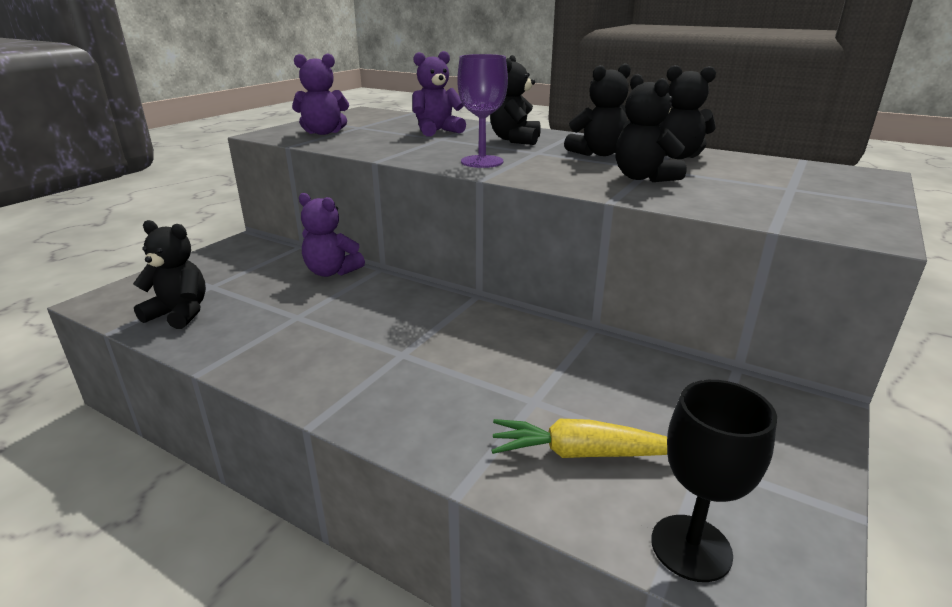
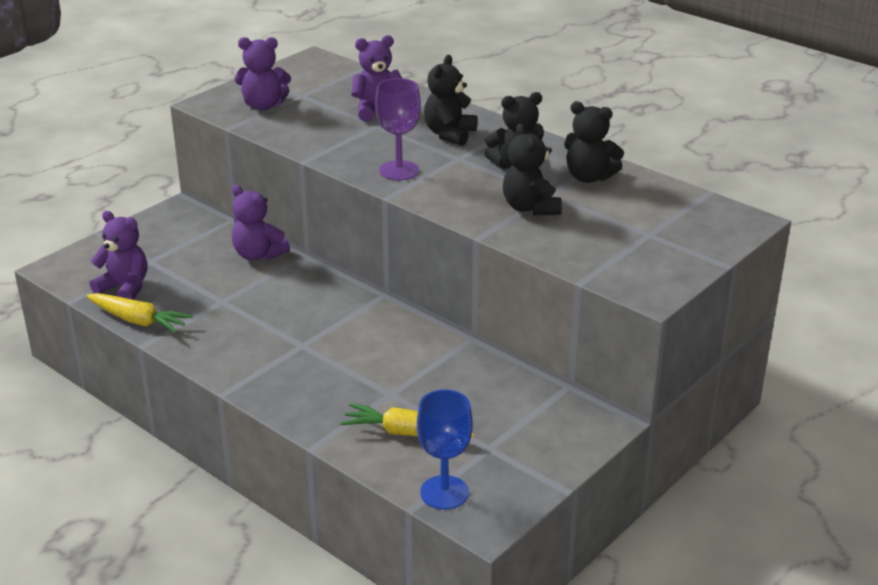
camera: 10 degrees right, 5 degrees up
black teddy bear [133,220,206,329] -> purple teddy bear [89,211,147,300]
black goblet [651,380,777,582] -> blue goblet [417,389,473,510]
none -> yellow carrot [87,293,193,333]

